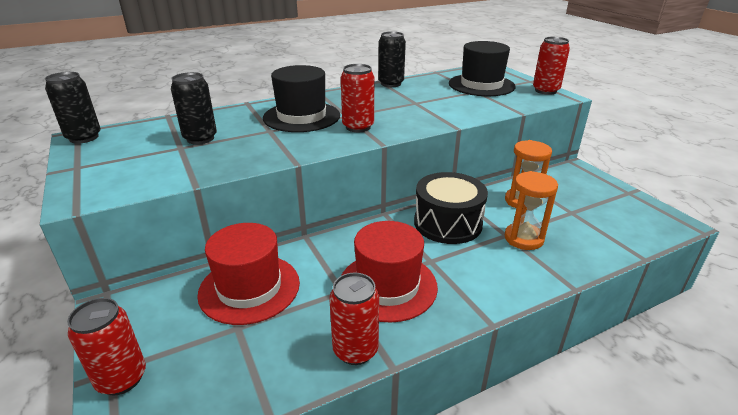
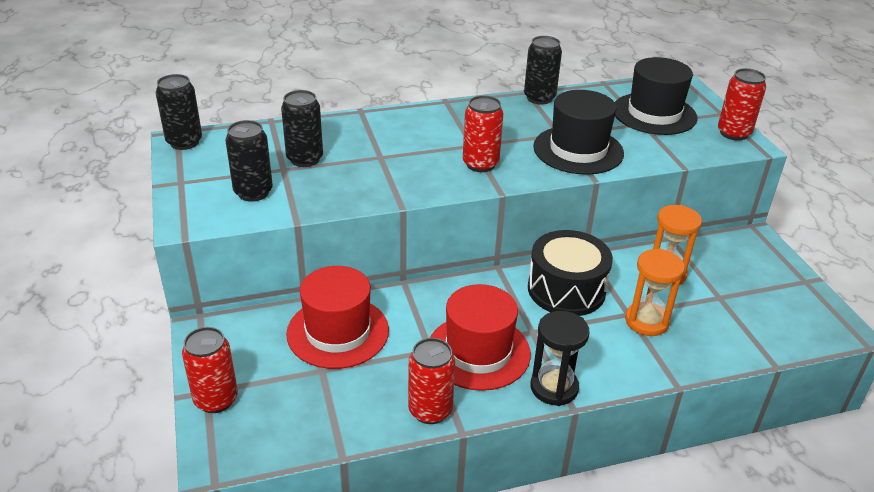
camera: 10 degrees right, 5 degrees up
black hat [263,65,340,132] -> black hat moved to [533,90,624,175]
none -> black can [225,120,273,202]
none -> black hourglass [530,311,590,406]

